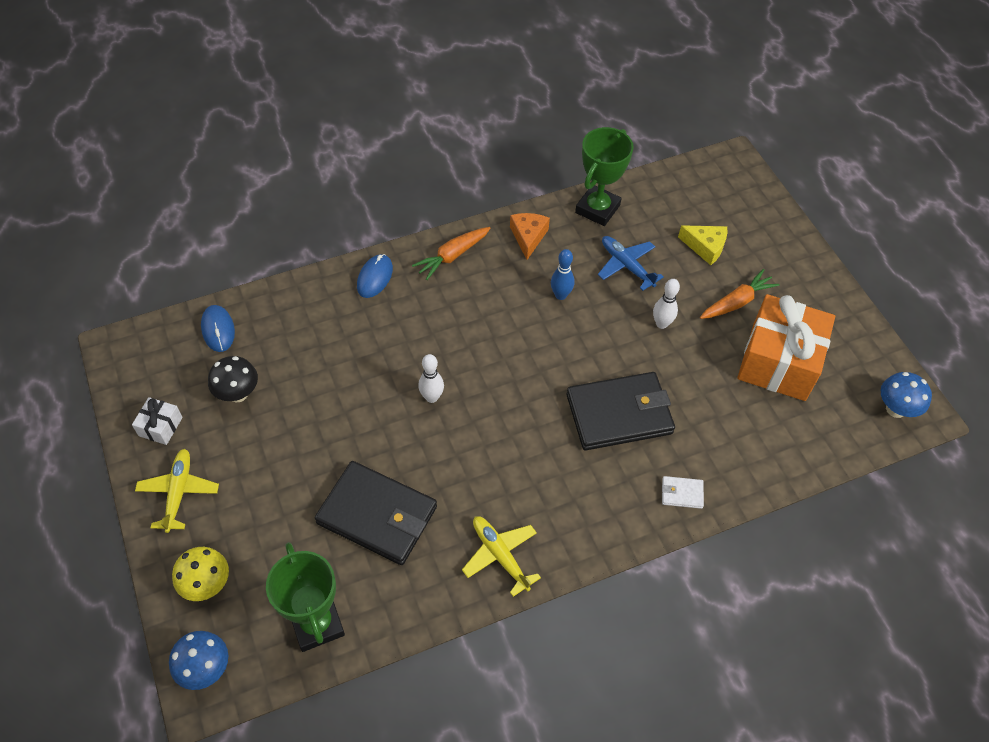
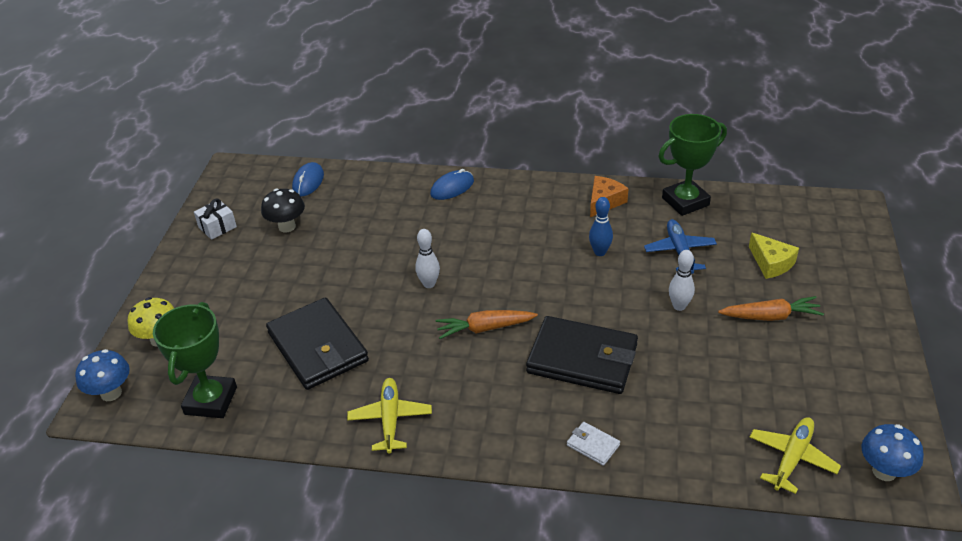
camera: 35 degrees right, 15 degrees down
yellow plane [135,449,219,533] -> yellow plane moved to [750,417,841,494]
orange carrot [412,227,491,280] -> orange carrot moved to [435,310,538,339]
orange gift [737,294,835,401] -> none

